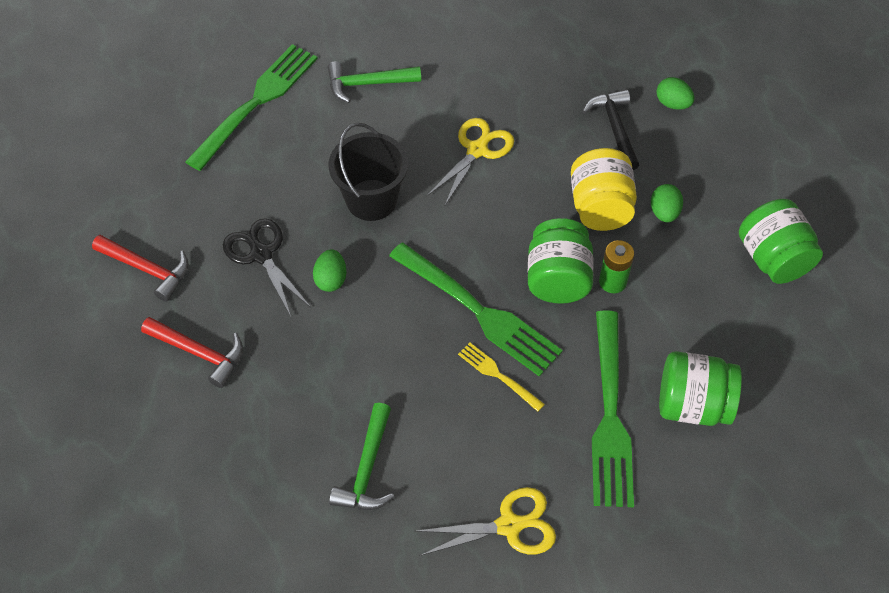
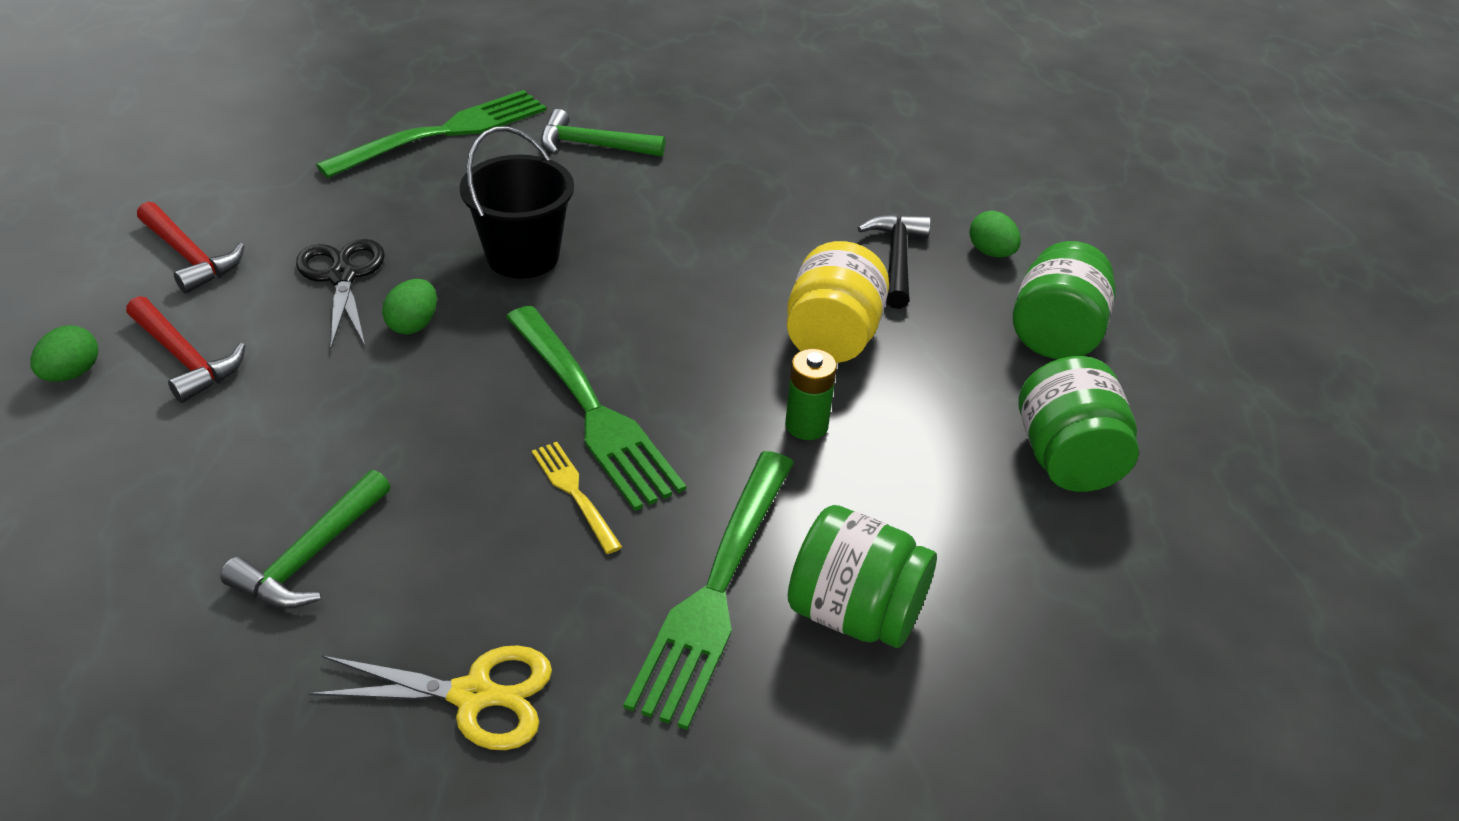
camera: 15 degrees right, 15 degrees down
yellow scissors [427,118,514,207] -> none
green jar [527,218,594,304] -> green jar moved to [1013,241,1116,359]
green egg [651,184,683,222] -> green egg moved to [31,325,98,382]

